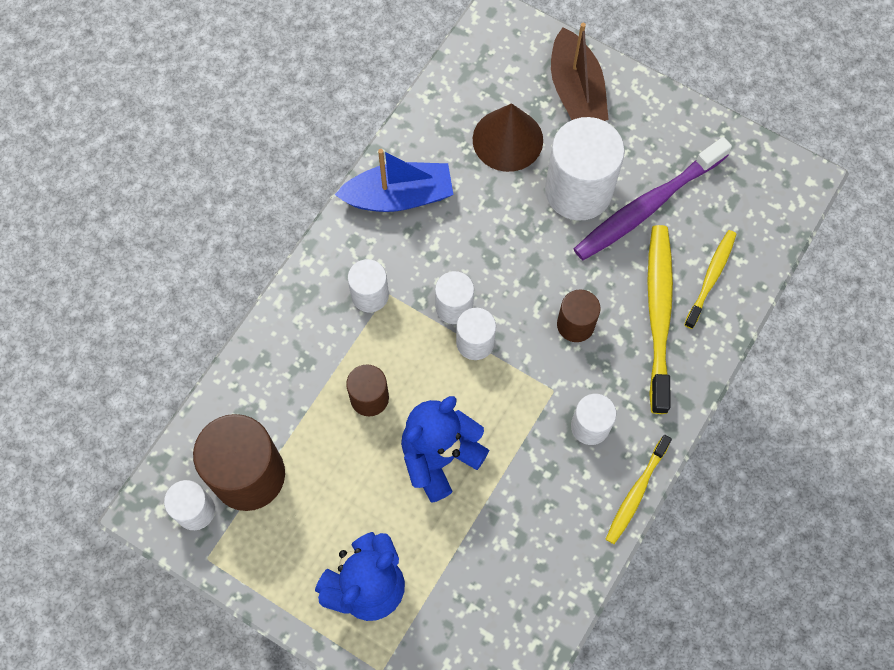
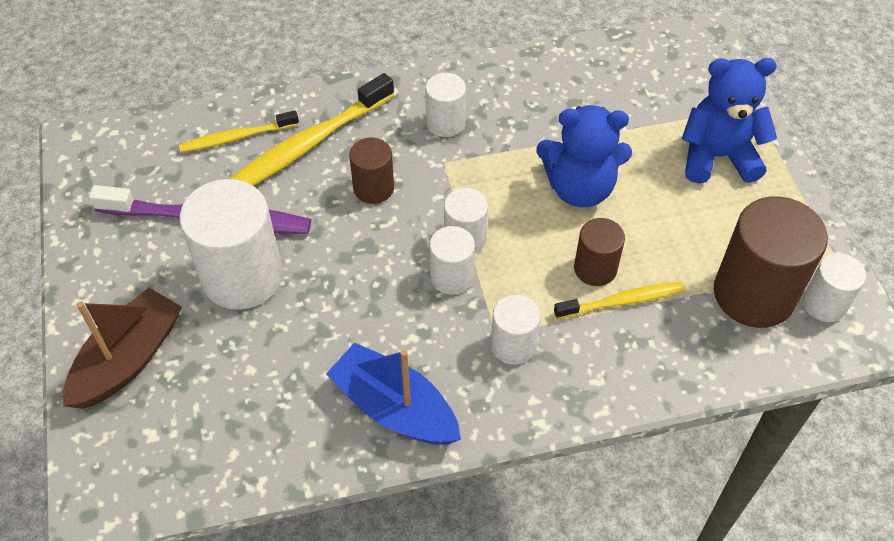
camera: 135 degrees left, 15 degrees down
brown cone [473,103,543,172] -> none
yellow toothbrush [606,435,672,544] -> yellow toothbrush moved to [554,282,684,319]

